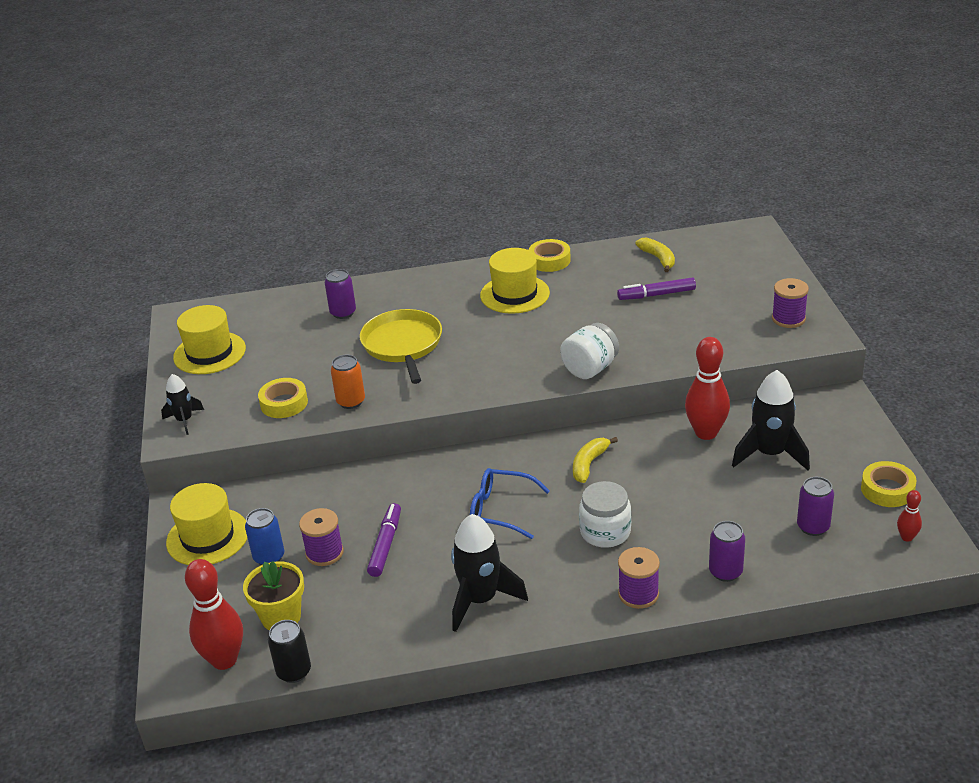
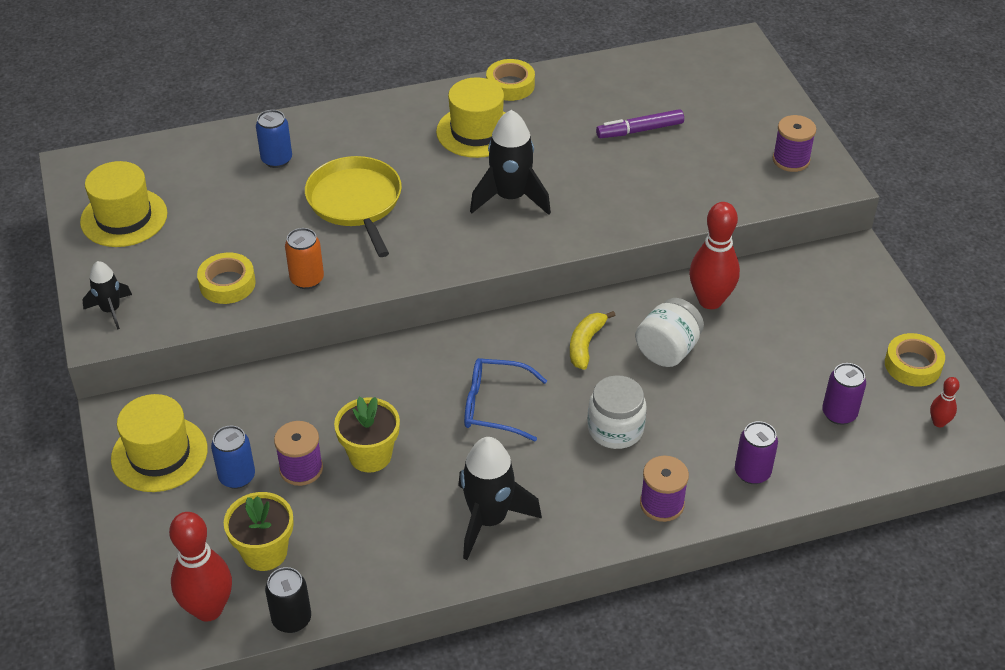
camera: 10 degrees left, 10 degrees up
purple can [325,269,356,319] -> blue can [256,110,292,168]
purple marker [367,503,401,577] -> yellow flower pot [334,396,400,473]
white jar [560,323,619,379] -> white jar moved to [635,298,704,367]
yellow banana [635,237,675,272] -> none
black rocket [732,370,810,470] -> black rocket moved to [470,110,551,215]

